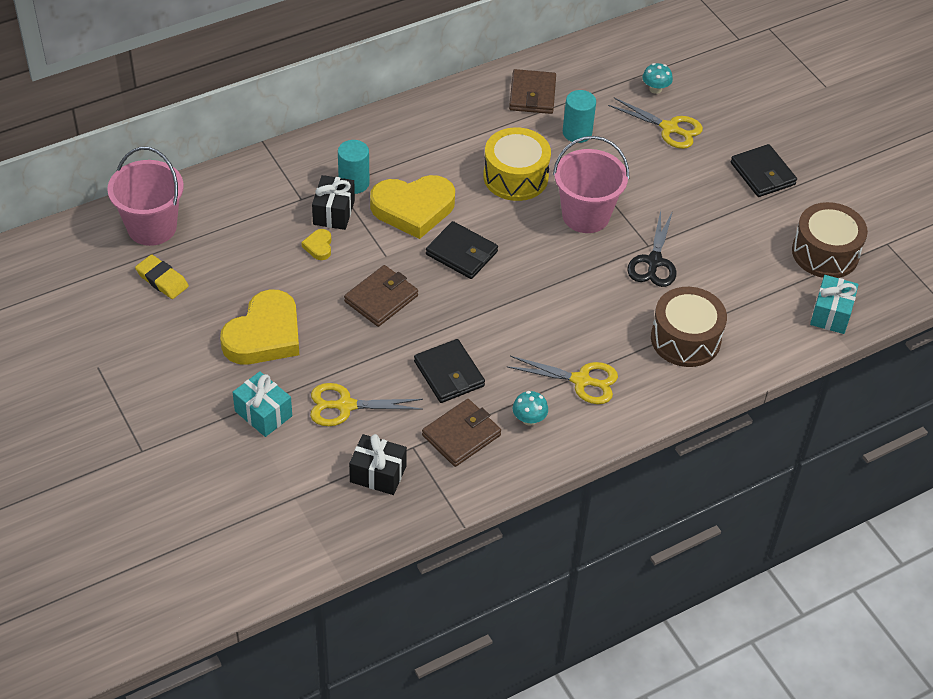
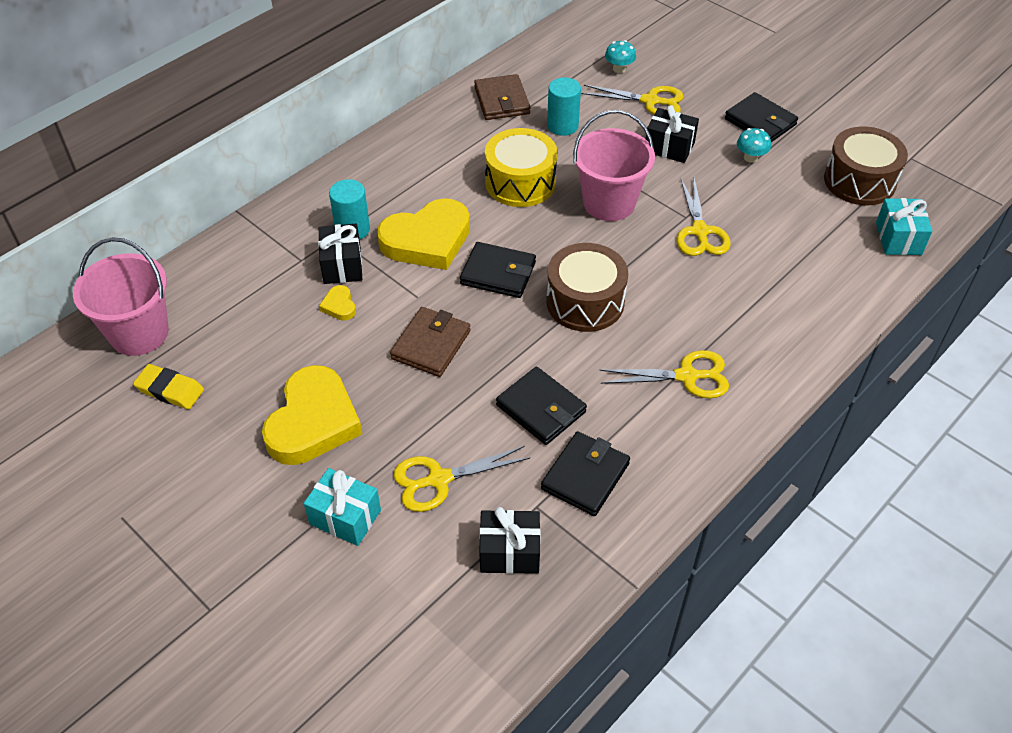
camera: 15 degrees left, 0 degrees up
brown wallet [422,399,501,467] -> black wallet [541,431,630,516]
turquoise mushroom [513,391,548,426] -> turquoise mushroom moved to [737,128,771,163]
black scissors [627,210,676,287] -> yellow scissors [676,178,731,256]
brown drum [651,287,727,367] -> brown drum moved to [547,243,628,332]
none -> black gift [646,105,699,163]

